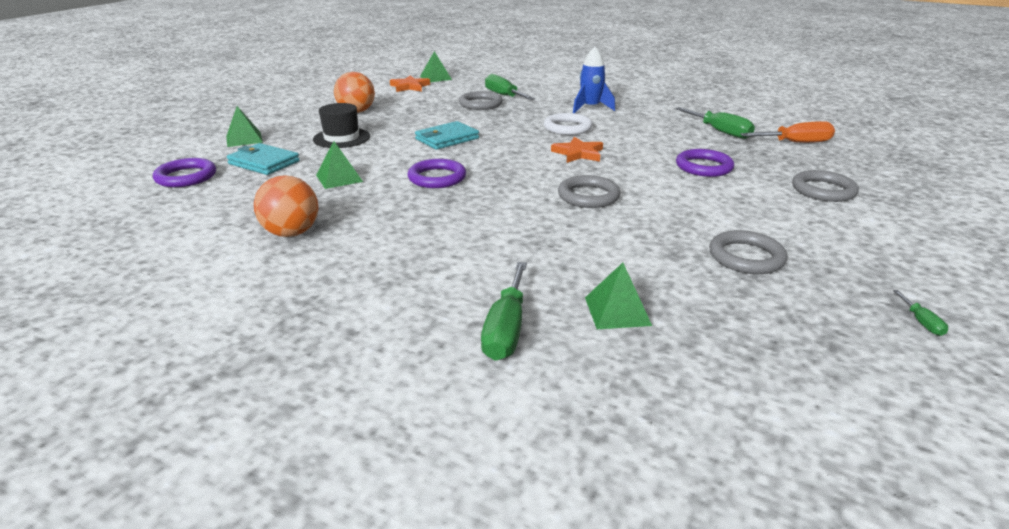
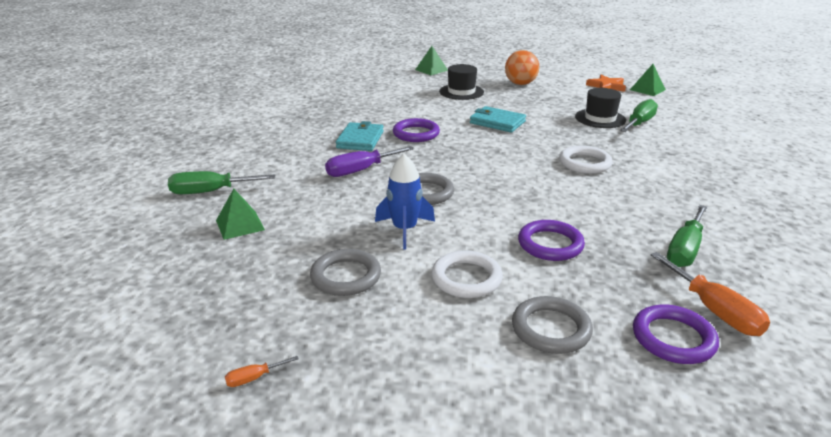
camera: 70 degrees right, 0 degrees up
purple ring [153,158,216,187] -> purple ring moved to [633,304,719,364]
turquoise wallet [227,143,300,175] -> turquoise wallet moved to [336,121,384,151]
orange ball [254,175,318,237] -> none
green pyramid [316,141,363,189] -> none
grey ring [459,91,503,110] -> black hat [575,88,626,128]
orange star [551,137,603,163] -> none
blue rocket [573,47,615,113] -> blue rocket moved to [375,154,435,250]
green screwdriver [893,290,948,336] -> orange screwdriver [225,356,299,387]
none -> purple screwdriver [325,146,414,177]
none -> white ring [431,251,503,298]

